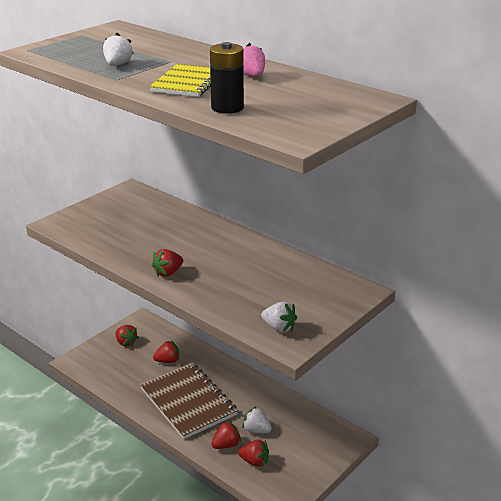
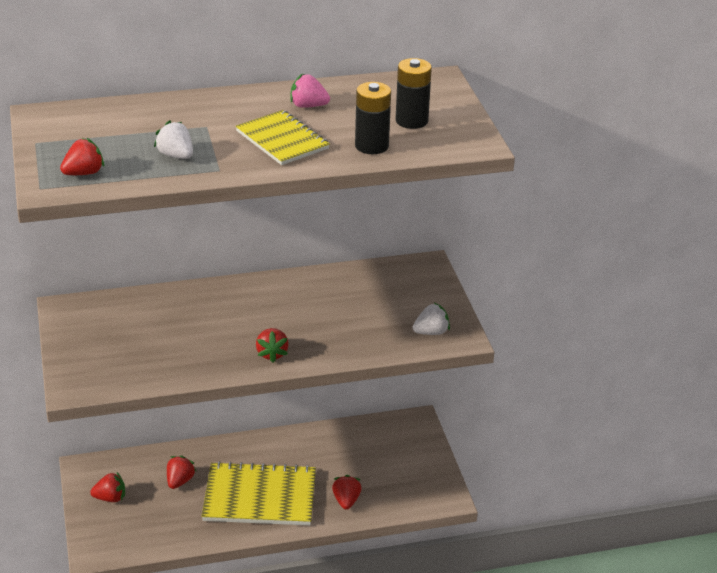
camera: 55 degrees left, 5 degrees up
brown notebook [140,363,238,439] -> yellow notebook [202,461,316,525]
red strawberry [238,440,269,467] -> red strawberry moved to [60,138,104,175]
white strawberry [242,407,272,433] -> none
none -> black battery [396,58,432,129]

